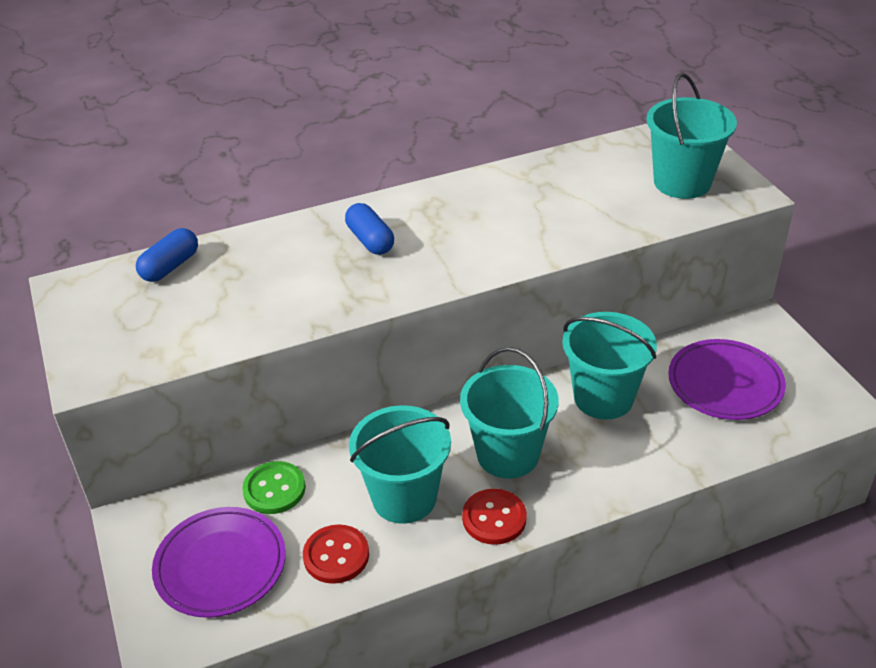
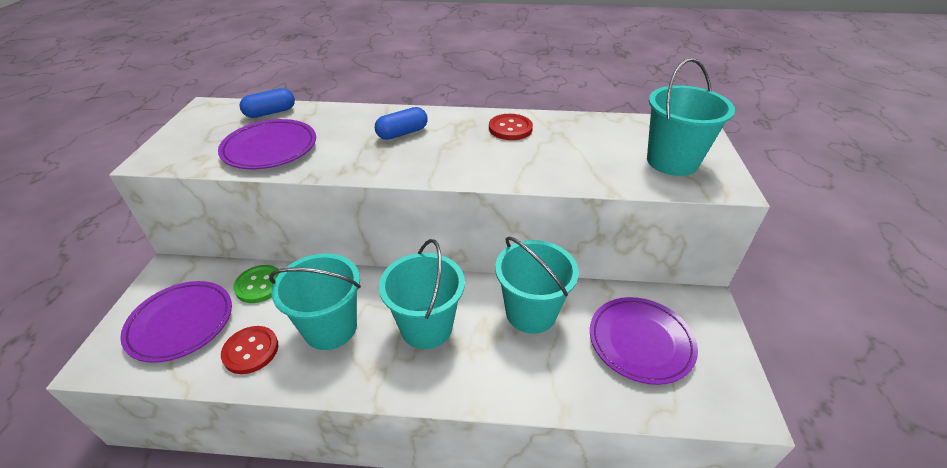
camera: 25 degrees right, 0 degrees up
blue capsule [345,203,394,255] -> blue capsule turned 60 degrees clockwise [375,107,428,140]
red button [462,489,527,545] -> red button moved to [489,114,533,140]
none -> purple plate [218,119,316,169]

